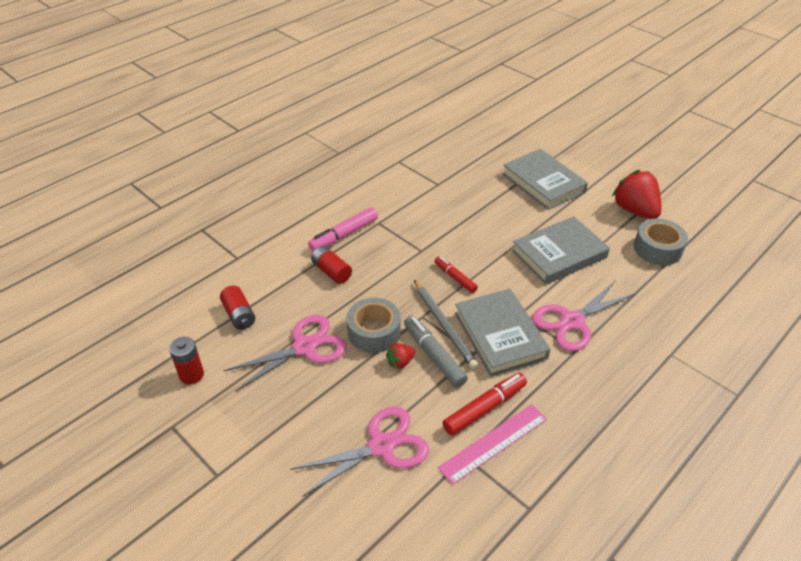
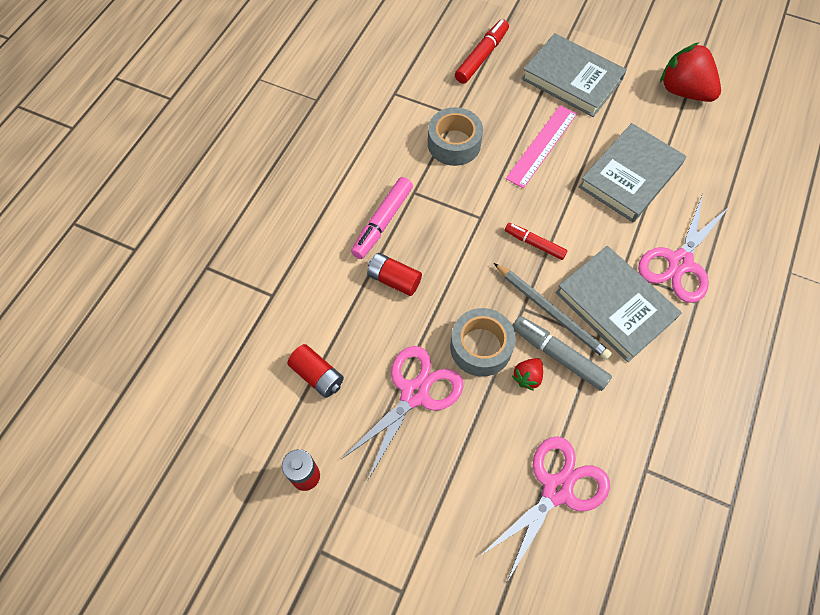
camera: 20 degrees left, 20 degrees up
pink ruler [438,404,547,485] -> pink ruler moved to [506,105,577,188]
red marker [442,373,527,436] -> red marker moved to [455,19,509,84]
grey tape [634,219,688,265] -> grey tape moved to [428,107,483,166]

